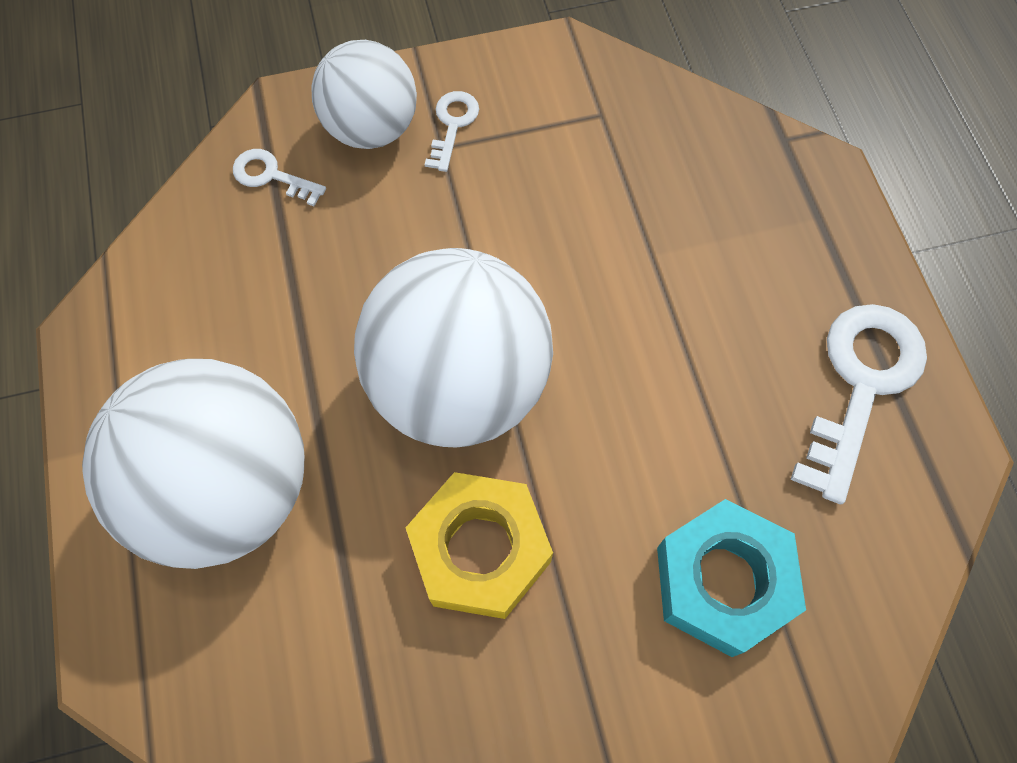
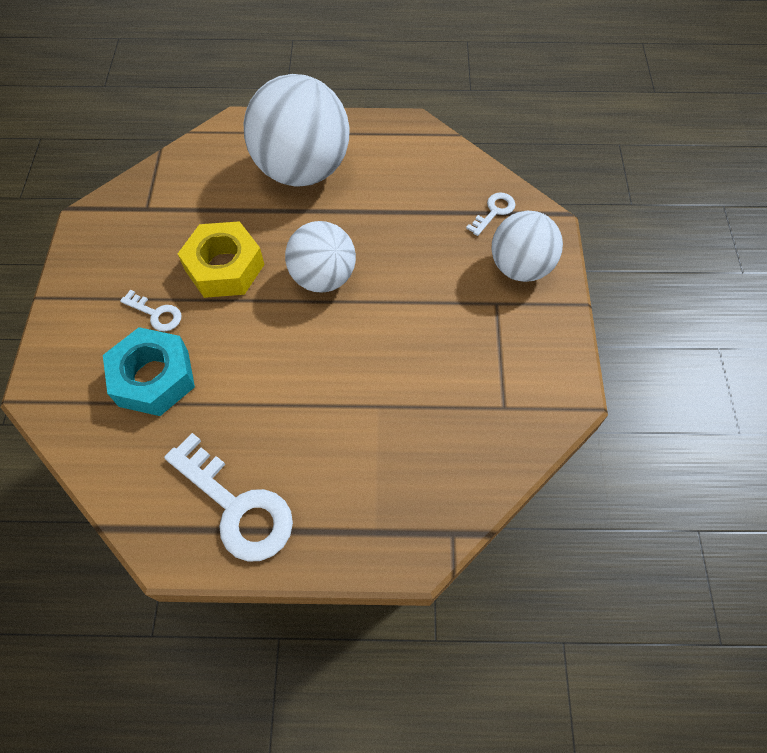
camera: 105 degrees right, 5 degrees down
white ball [354,248,553,447] -> white ball [285,221,356,292], size x0.62
white key [425,91,479,172] -> white key moved to [120,290,181,331]

